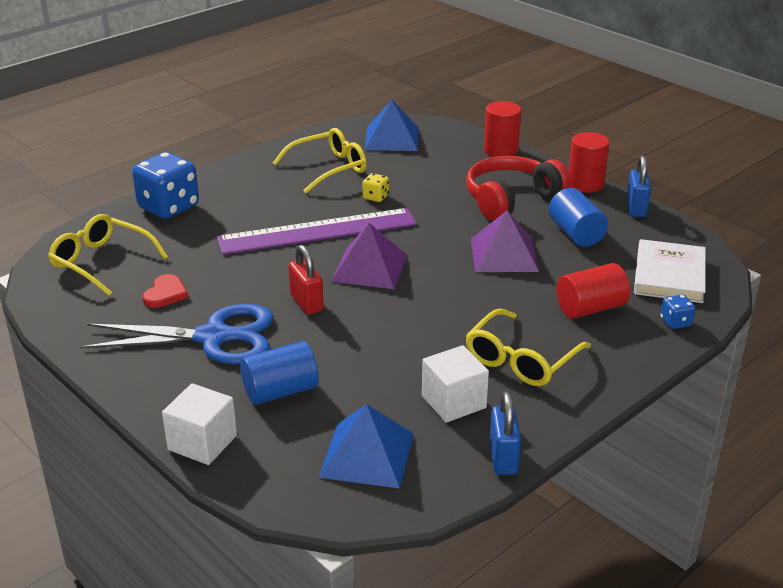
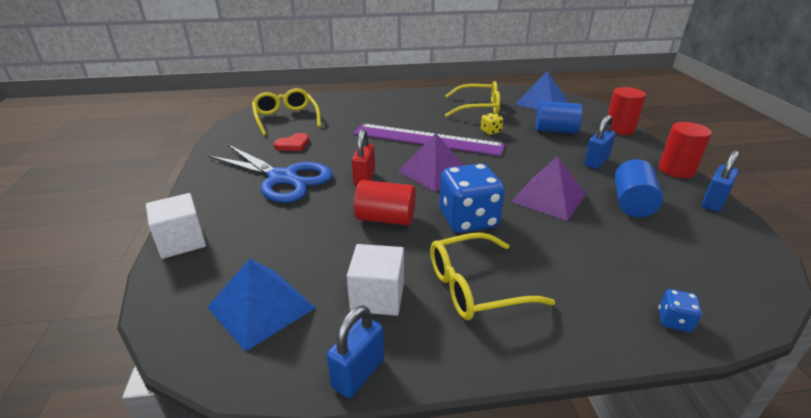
camera: 35 degrees right, 0 degrees up
blue dice [132,152,199,219] -> blue dice moved to [439,164,505,233]
blue cylinder [240,341,319,405] -> blue cylinder moved to [536,101,582,134]
red headphones [466,156,571,221] -> blue padlock [584,115,615,169]
red cylinder [556,263,630,319] -> red cylinder moved to [354,180,416,226]
white book [634,239,706,303] -> none

